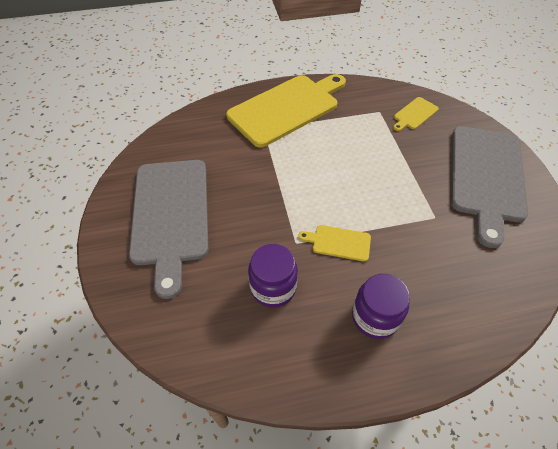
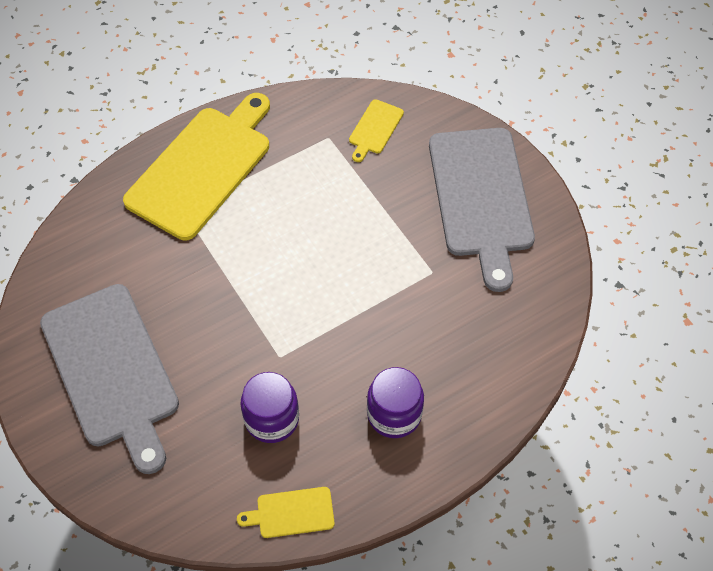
camera: 20 degrees left, 5 degrees up
yellow cutting board [298,225,371,262] -> yellow cutting board moved to [237,487,335,538]

